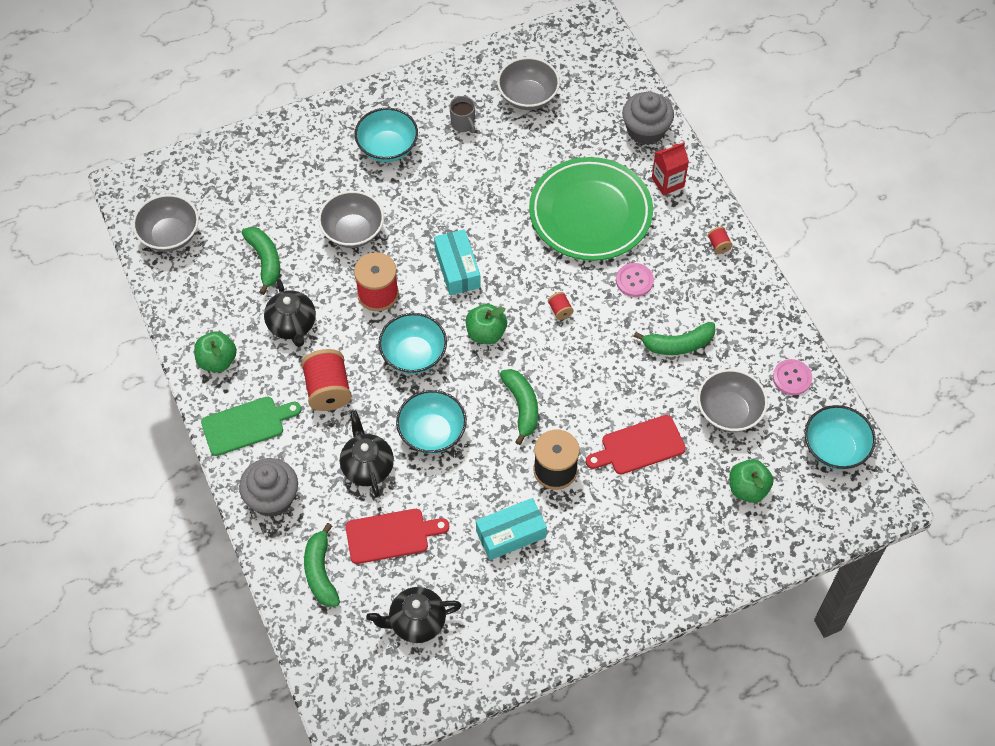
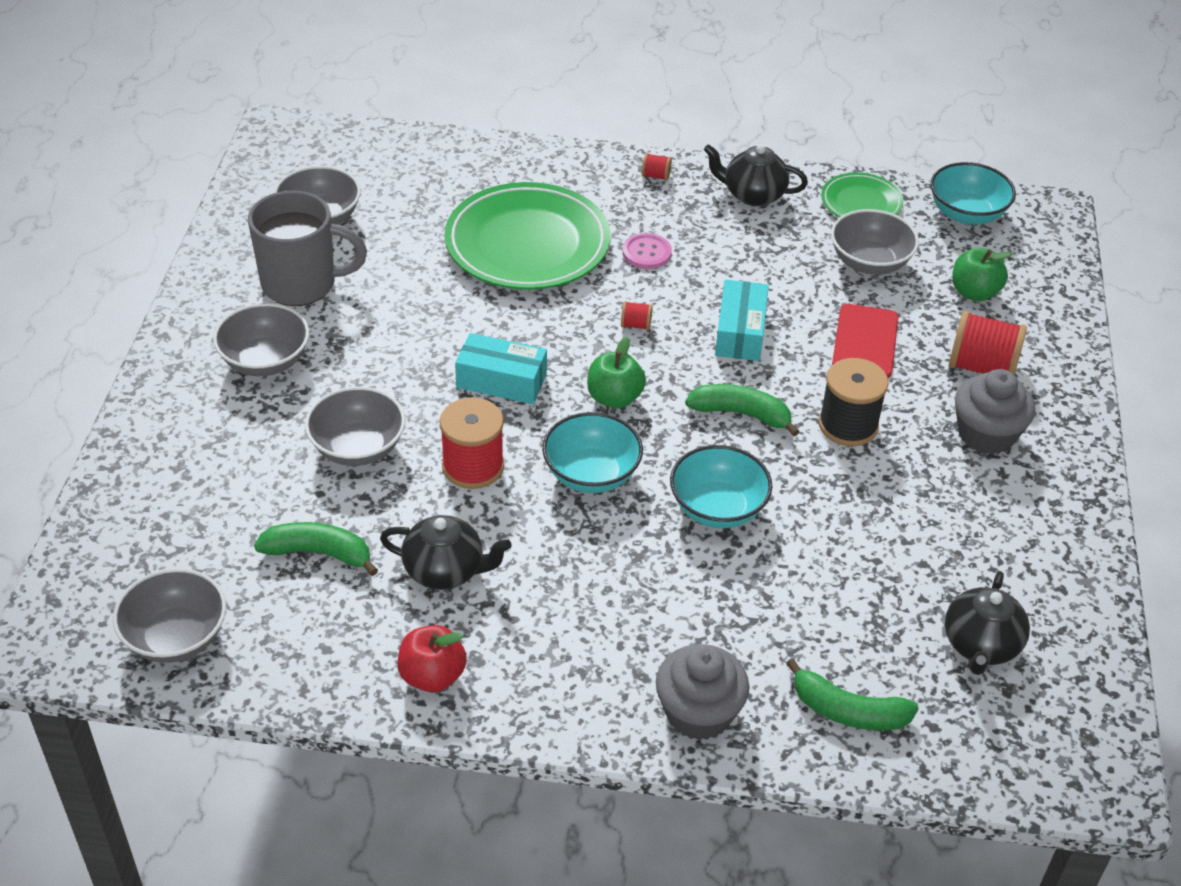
camera: 60 degrees left, 15 degrees down
green apple [194,331,237,372] -> red apple [398,625,467,692]
green cutting board [201,397,301,456] -> none
red spool [301,349,352,411] -> red spool moved to [949,311,1027,375]
black teapot [340,410,394,497] -> black teapot moved to [704,144,808,206]
red cutting board [346,509,449,564] -> none
turquoise bowl [354,108,418,162] -> grey bowl [213,303,309,376]
grey mug [449,96,475,133] -> grey mug [248,191,367,306], size x2.17
turquoise box [476,498,547,560] -> turquoise box moved to [715,280,769,361]
grey cupcake [622,92,674,145] -> grey cupcake moved to [955,369,1035,455]
green banana [634,322,715,355] -> none
red carton [652,142,689,196] -> none
pink button [773,359,812,395] -> green plate [821,172,904,218]

